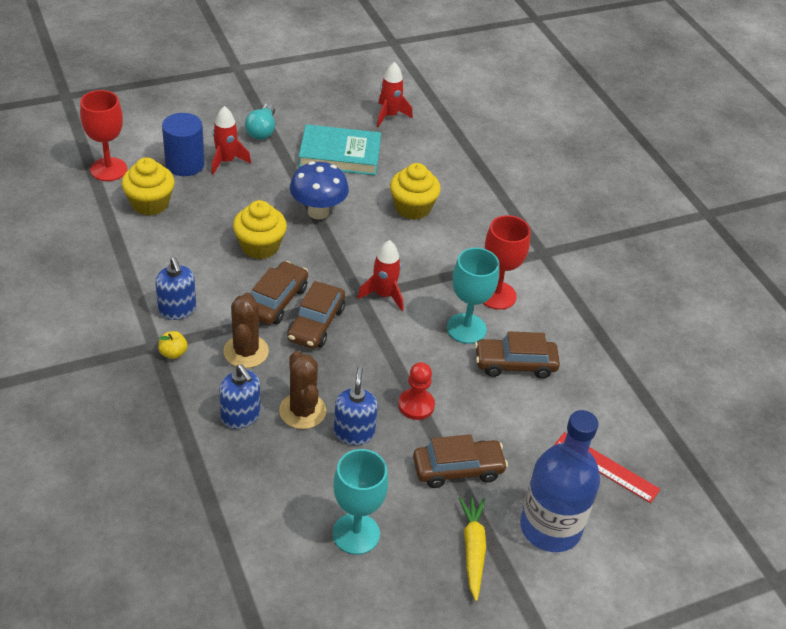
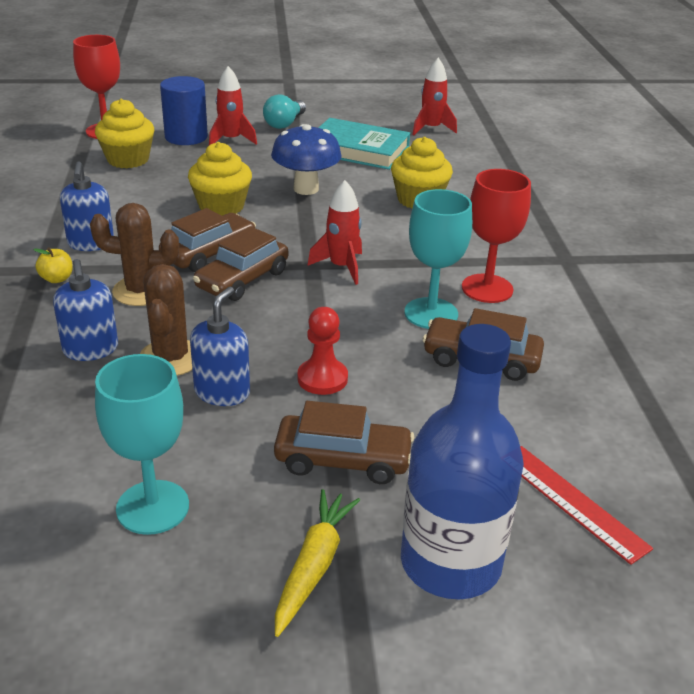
camera: 20 degrees right, 10 degrees down
brown cactus [223,293,269,368] -> brown cactus turned 75 degrees clockwise [90,203,179,306]

